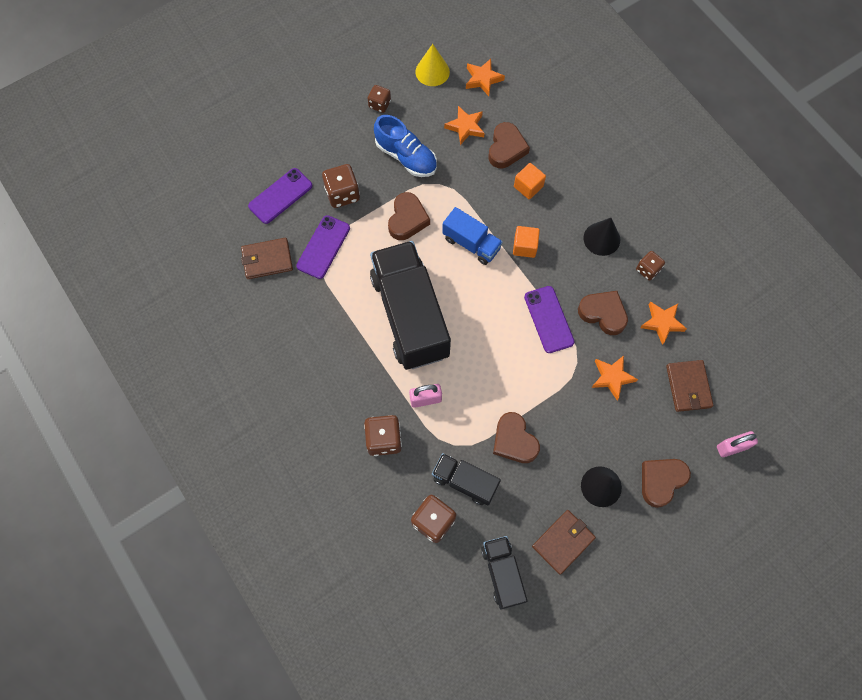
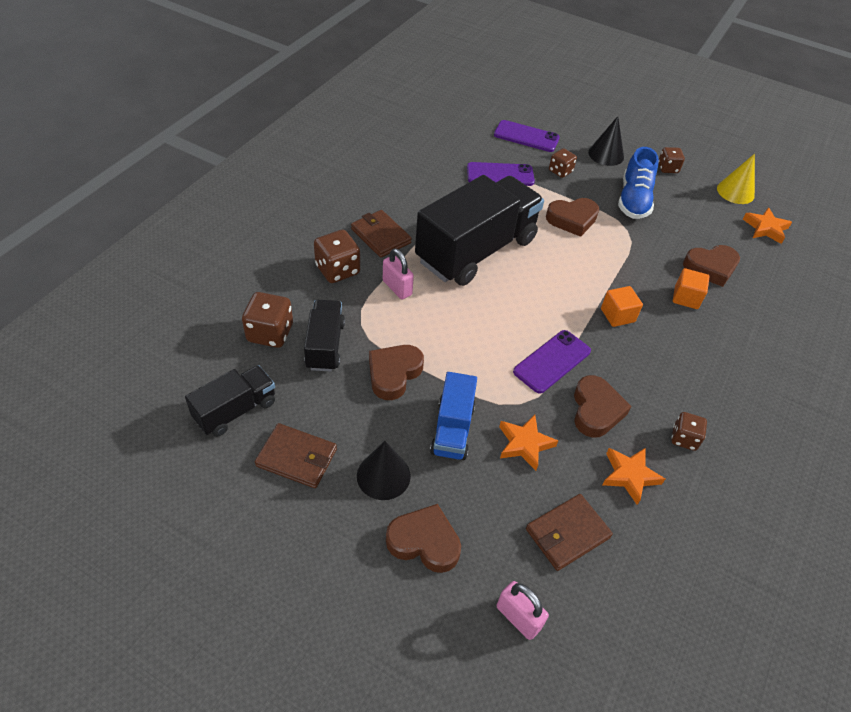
camera: 60 degrees right, 20 degrees down
brown wallet [241,238,293,279] -> brown wallet moved to [351,210,412,258]
brown dice [322,164,360,208] -> brown dice [549,148,577,178], size x0.64
blue truck [442,207,503,265] -> blue truck moved to [430,372,477,460]
orange star [444,106,484,145] -> none
black cone [583,218,620,256] -> black cone moved to [588,116,624,166]

